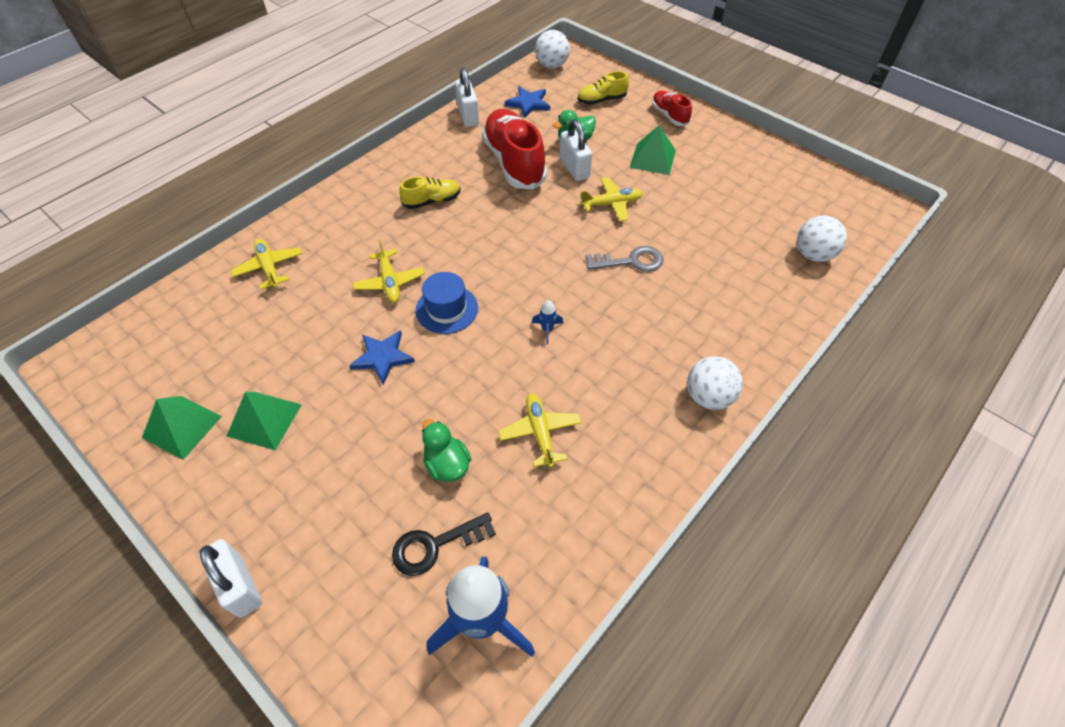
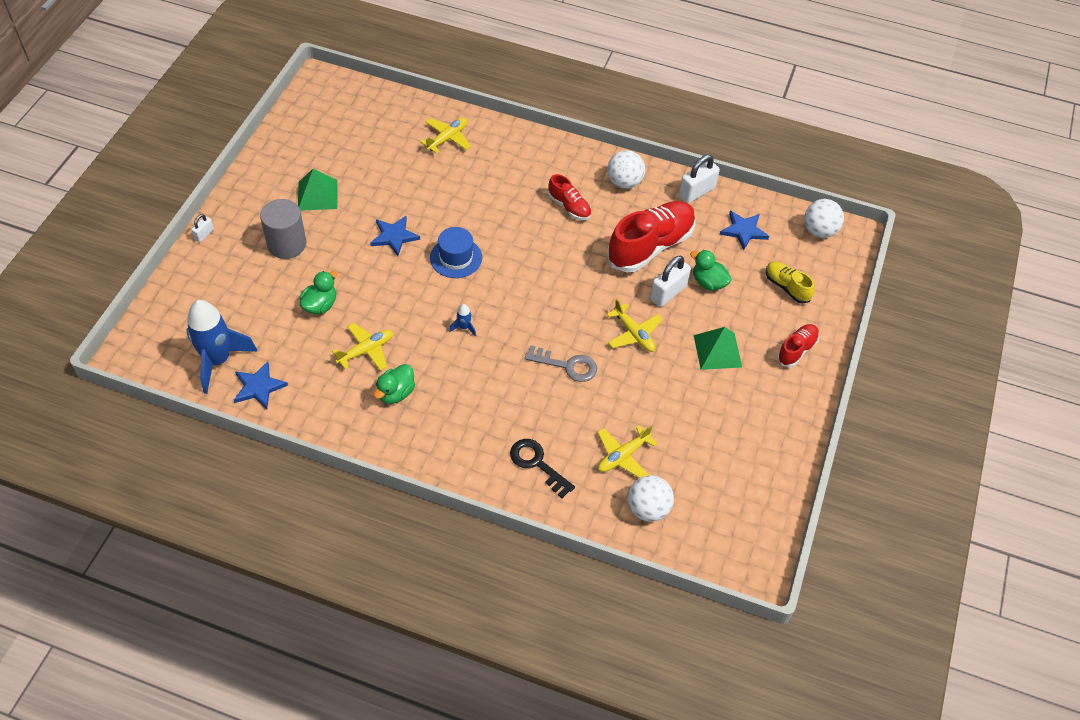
camera: 65 degrees right, 0 degrees up
green pyramid [142,396,222,460] -> none
white padlock [199,539,262,618] -> white padlock [191,214,214,242], size x0.53
yellow plane [353,240,425,303] -> yellow plane moved to [598,425,657,478]
black key [392,512,496,576] -> black key moved to [510,439,575,498]
yellow shoe [399,177,461,209] -> red shoe [548,174,592,220]
grey key [586,246,664,272] -> grey key turned 45 degrees counterclockwise [525,345,597,382]
white ball [687,356,743,410] -> white ball moved to [607,150,645,189]
none -> blue star [234,361,288,409]
none -> grey cylinder [260,199,306,259]
none -> green duck [374,364,415,404]

